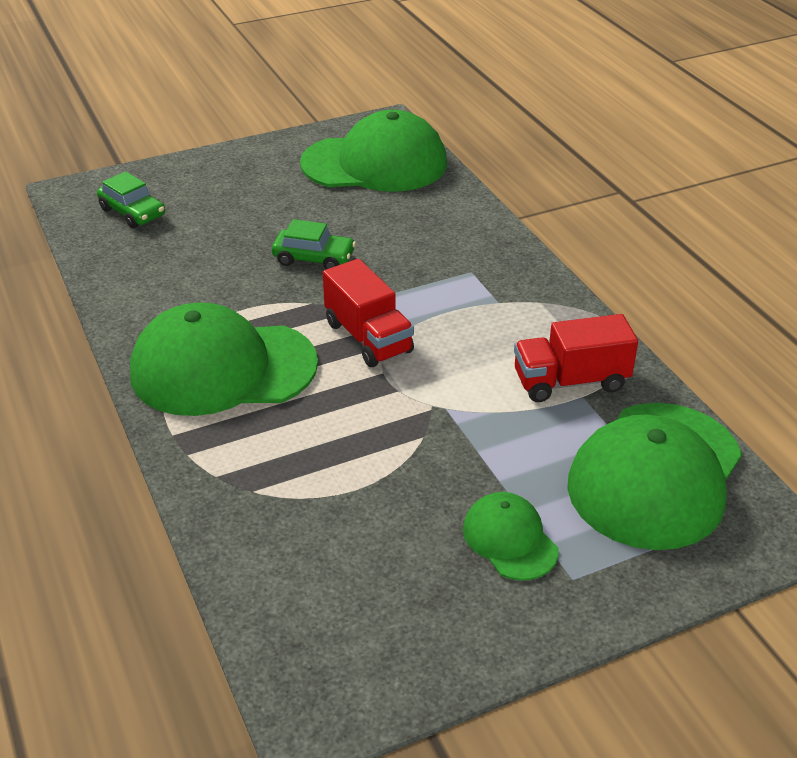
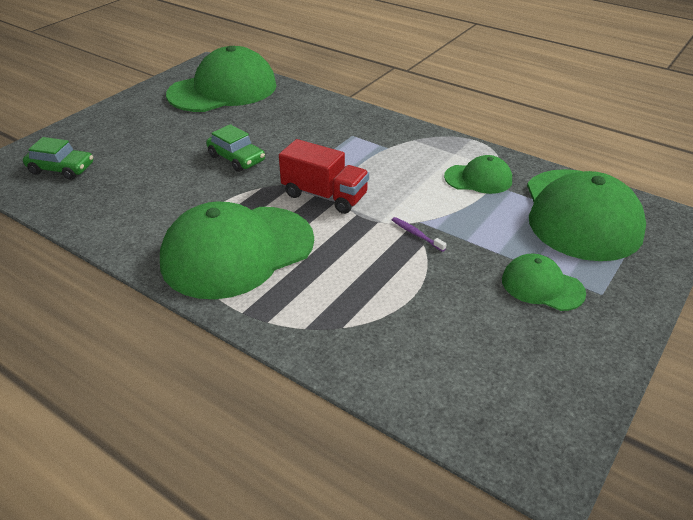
camera: 30 degrees left, 0 degrees up
green car [272,219,356,269] -> green car turned 60 degrees clockwise [206,124,265,172]
red truck [514,314,638,402] -> green cap [444,155,512,194]
none -> purple toothbrush [392,217,446,252]

